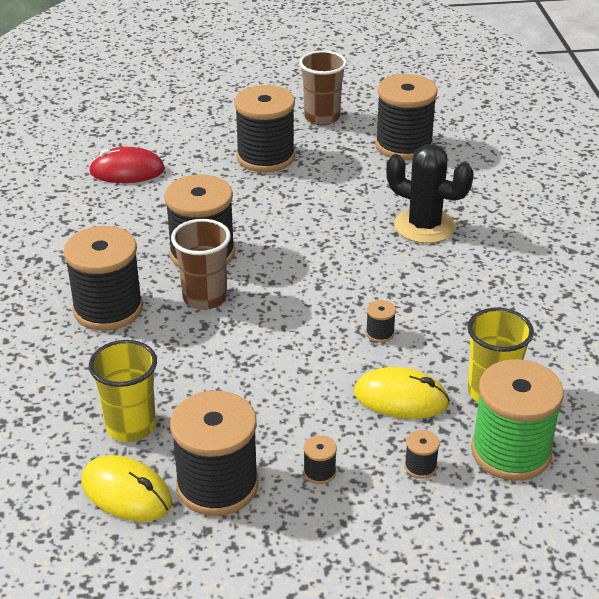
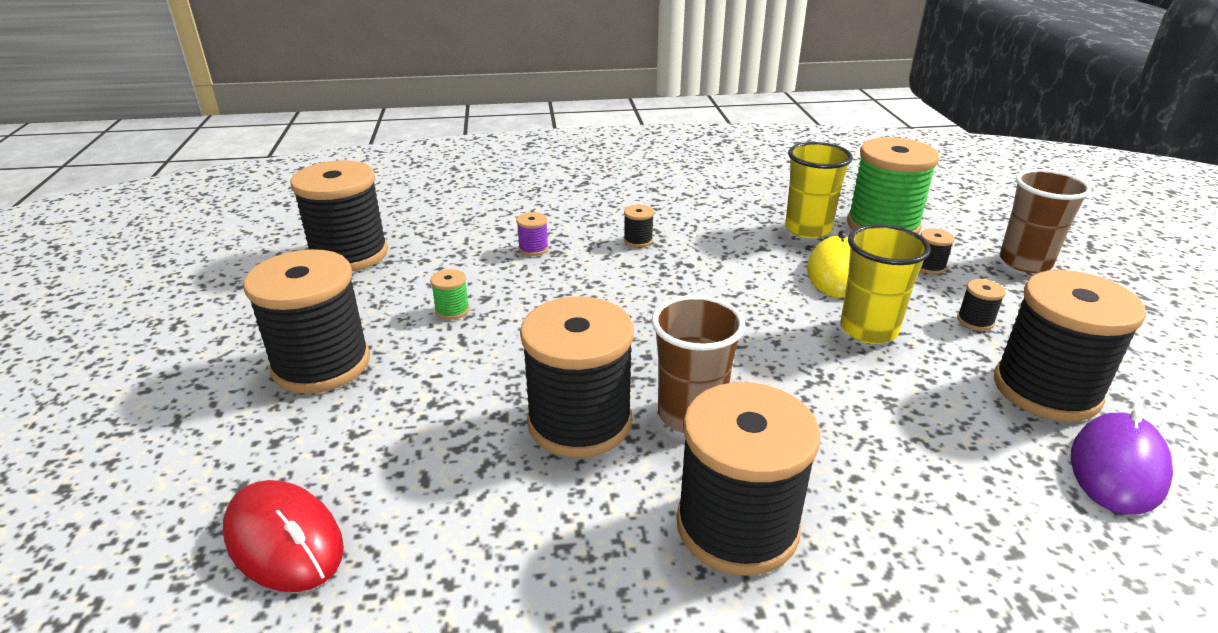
camera: 90 degrees left, 5 degrees down
yellow mouse [81,455,172,522] -> purple mouse [1071,409,1173,515]
red mouse [89,147,165,183] -> red mouse turned 45 degrees counterclockwise [223,480,344,592]
yellow cup [89,340,157,442] -> yellow cup moved to [840,224,931,344]
brown cup [299,50,347,125] -> brown cup moved to [1000,169,1091,273]
black spool [366,300,396,343] -> black spool moved to [624,205,654,247]
black cactus [386,144,474,243] -> purple spool [516,212,549,256]
none -> green spool [430,269,470,320]

